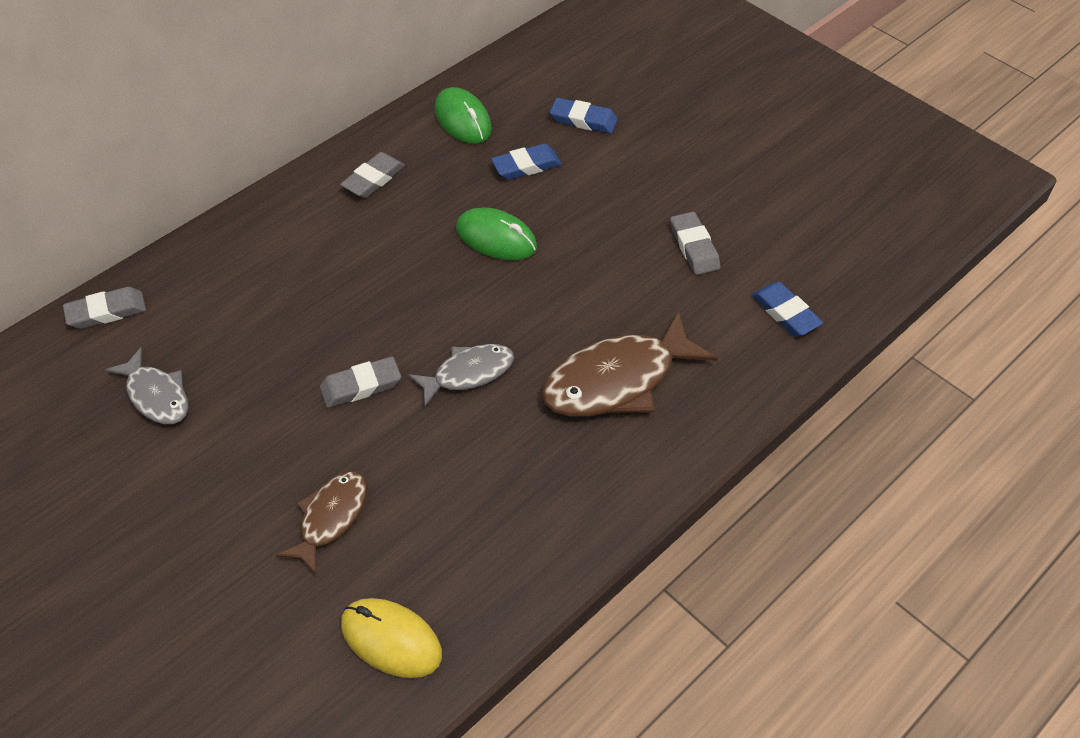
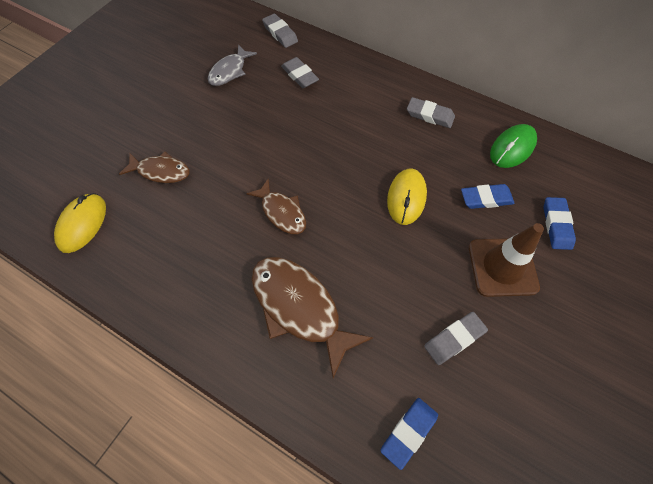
camera: 75 degrees right, 10 degrees up
grey eraser [320,356,401,408] -> grey eraser moved to [281,57,319,88]
grey fish [408,344,514,406] -> brown fish [246,178,306,234]
green mouse [456,207,537,261] -> yellow mouse [387,169,427,225]
blue eraser [491,144,562,180] -> blue eraser turned 60 degrees counterclockwise [461,184,515,209]
none -> brown traffic cone [469,223,544,297]

